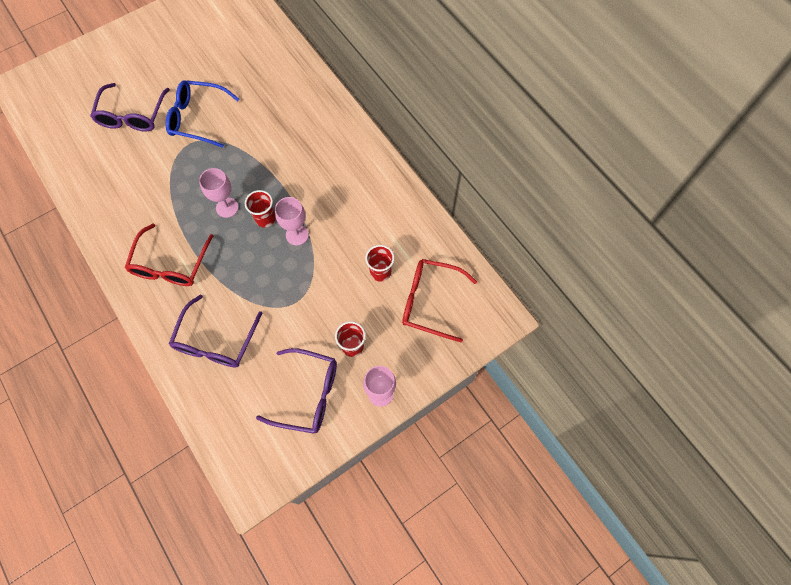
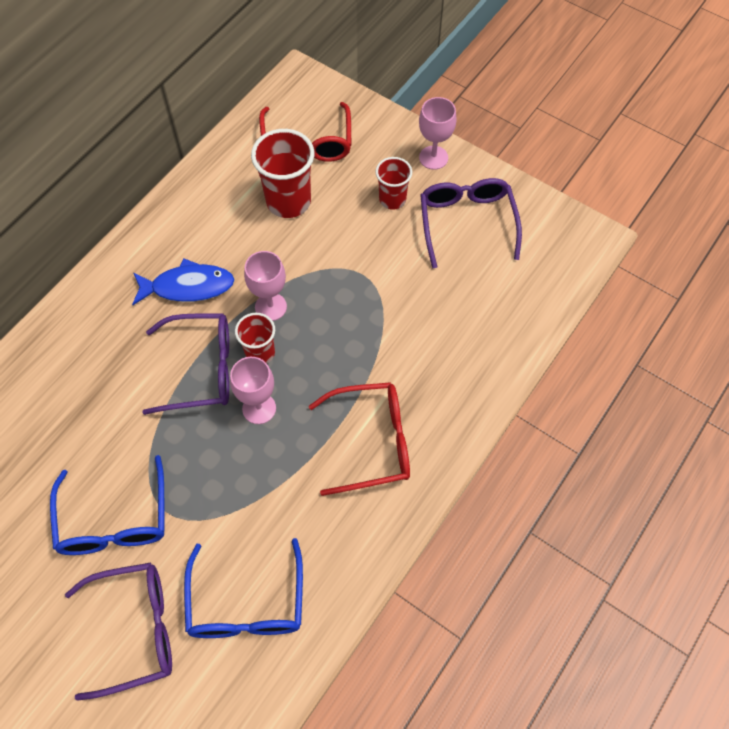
camera: 110 degrees left, 5 degrees down
purple glasses [169,294,262,368] -> purple glasses moved to [142,313,229,415]
red cup [365,245,395,282] -> red cup [251,129,314,218], size x1.66
none -> blue fish [132,258,235,305]
none -> blue glasses [184,538,303,638]

